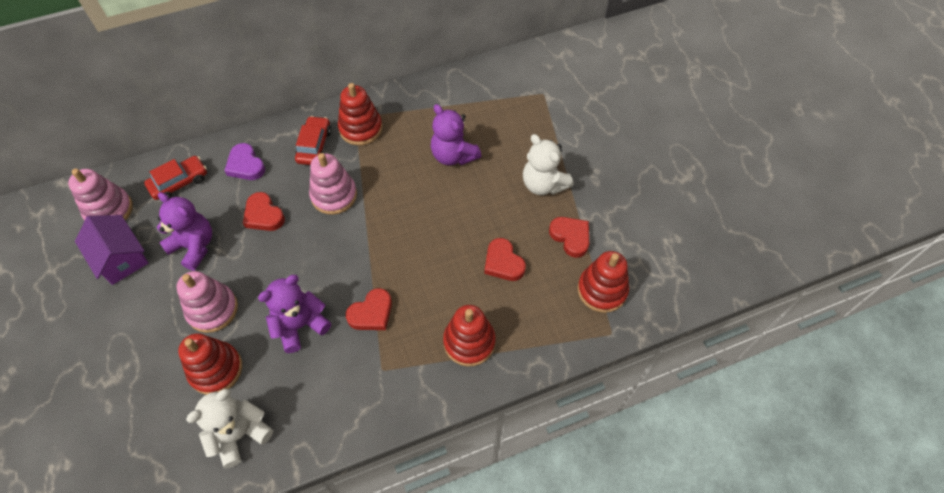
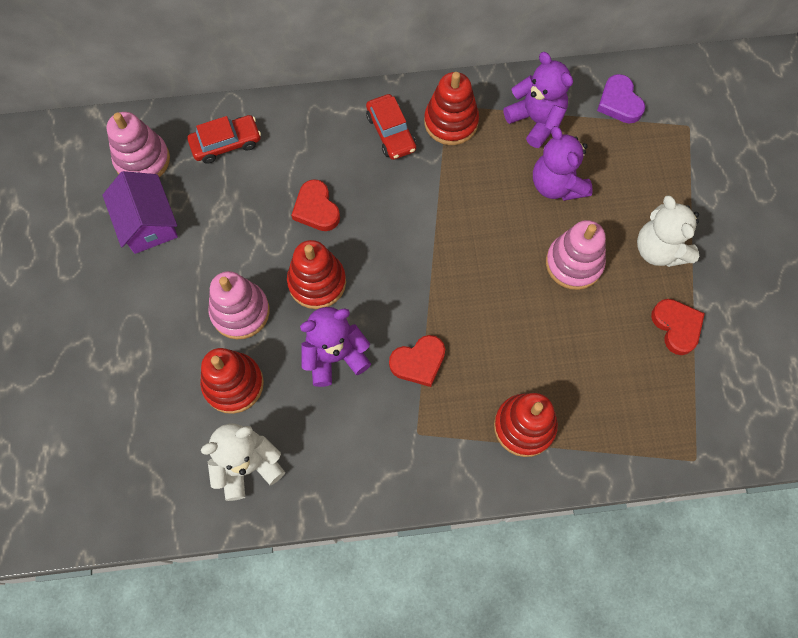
camera: 15 degrees right, 10 degrees up
purple teddy bear [157,192,212,271] -> purple teddy bear moved to [503,52,573,148]
purple heart [224,143,265,180] -> purple heart moved to [597,74,645,124]
red car [295,116,331,165] -> red car turned 135 degrees clockwise [366,94,416,160]
pink stacking toy [309,153,357,215] -> pink stacking toy moved to [546,220,606,290]
red heart [484,238,526,281] -> none
red stacking toy [577,251,629,313] -> red stacking toy moved to [287,240,346,309]

